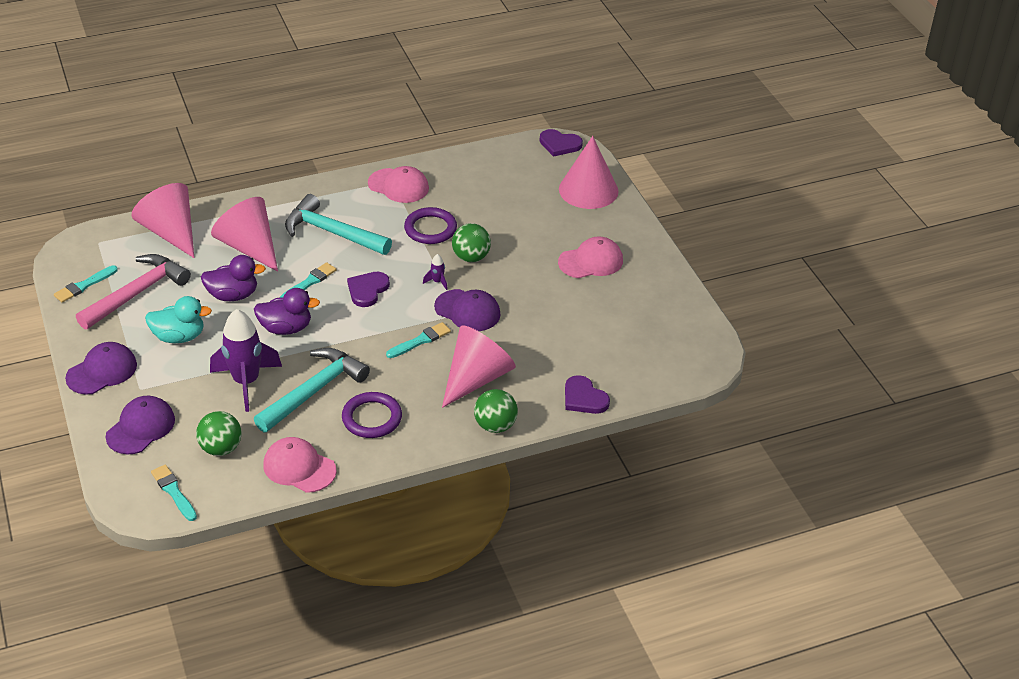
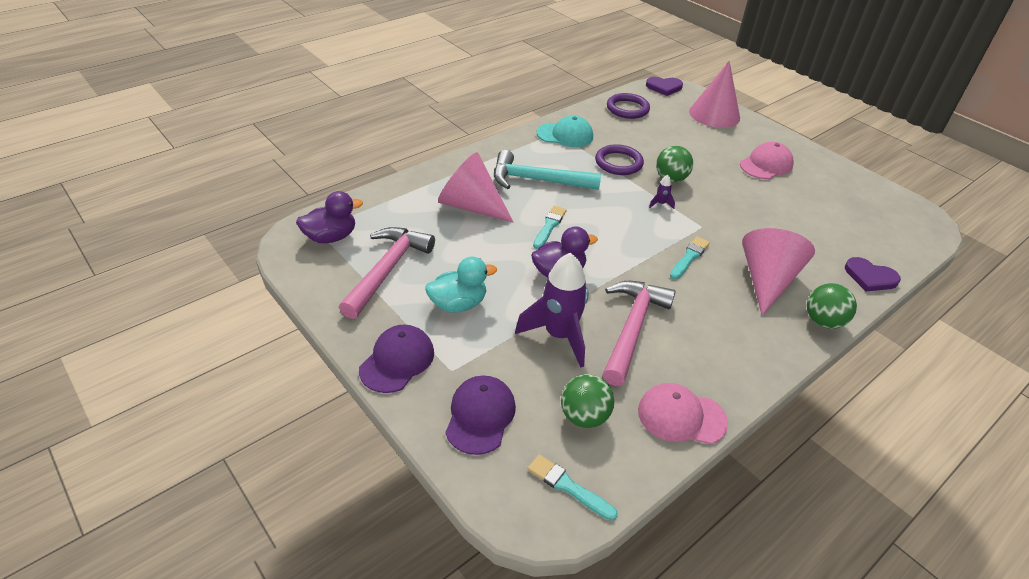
camera: 20 degrees left, 0 degrees up
turquoise brush [54,265,118,302] -> none
pink cone [131,183,194,258] -> none
purple duck [201,255,266,301] -> purple duck moved to [296,191,363,243]
turquoise hammer [254,348,370,432] -> pink hammer [603,281,676,386]
purple ring [342,392,402,438] -> purple ring moved to [607,93,650,119]
purple heart [347,272,390,307] -> none
pink cap [368,166,429,203] -> turquoise cap [537,115,593,147]
purple cap [434,289,501,331] -> none

